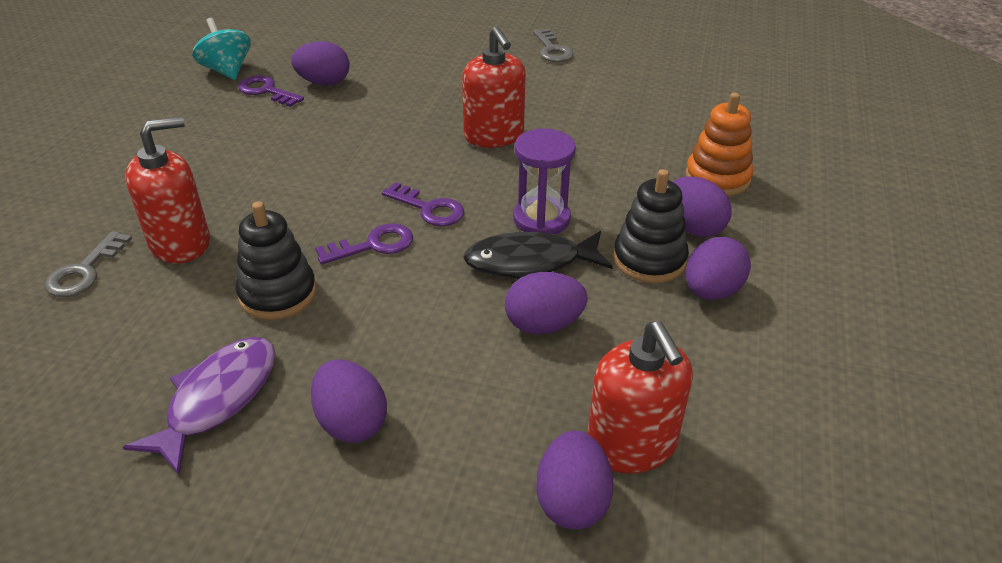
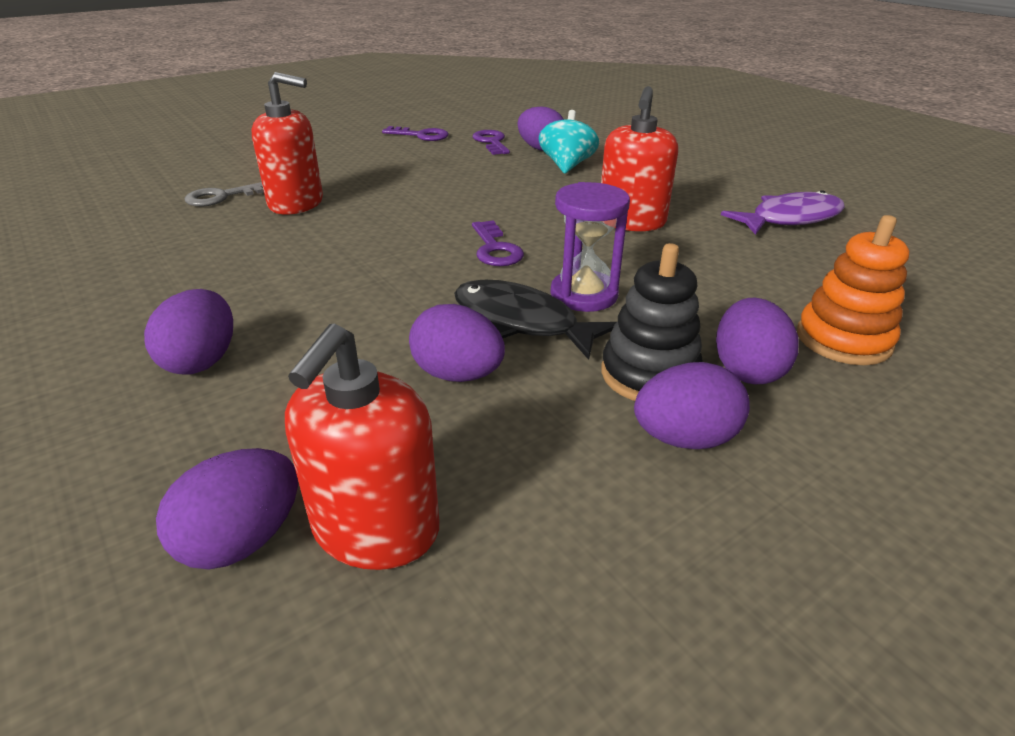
camera: 40 degrees right, 5 degrees down
purple fish [123,337,276,475] -> purple fish moved to [721,190,845,235]
turquoise spinning top [192,18,251,80] -> turquoise spinning top moved to [539,110,599,173]
black stacking toy [236,201,316,320] -> none
purple key [315,223,413,265] -> purple key moved to [382,126,449,141]
grey key [533,28,574,62] -> none

